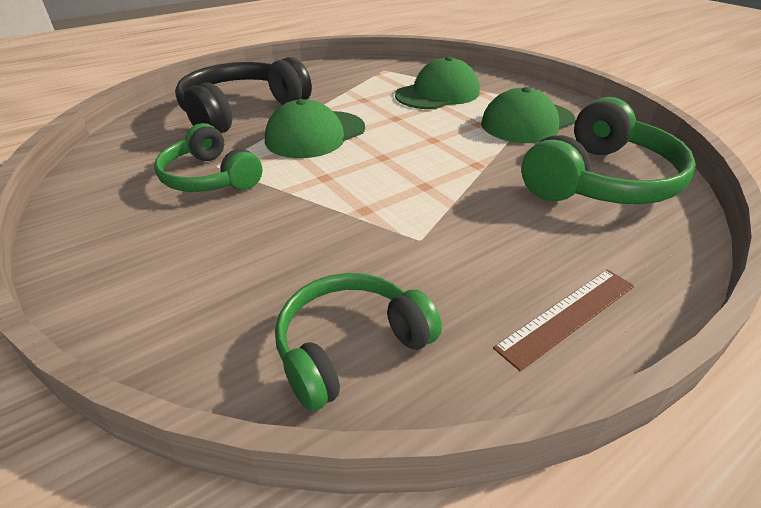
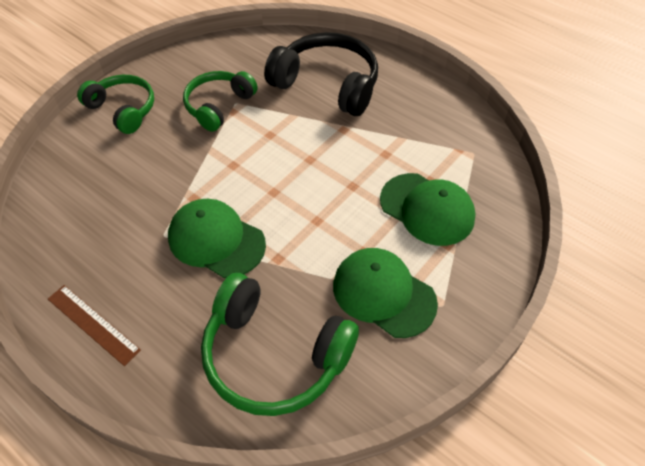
camera: 75 degrees right, 15 degrees up
green cap [265,99,365,158] -> green cap moved to [168,199,266,278]
green headphones [275,273,442,411] -> green headphones moved to [77,75,154,134]

